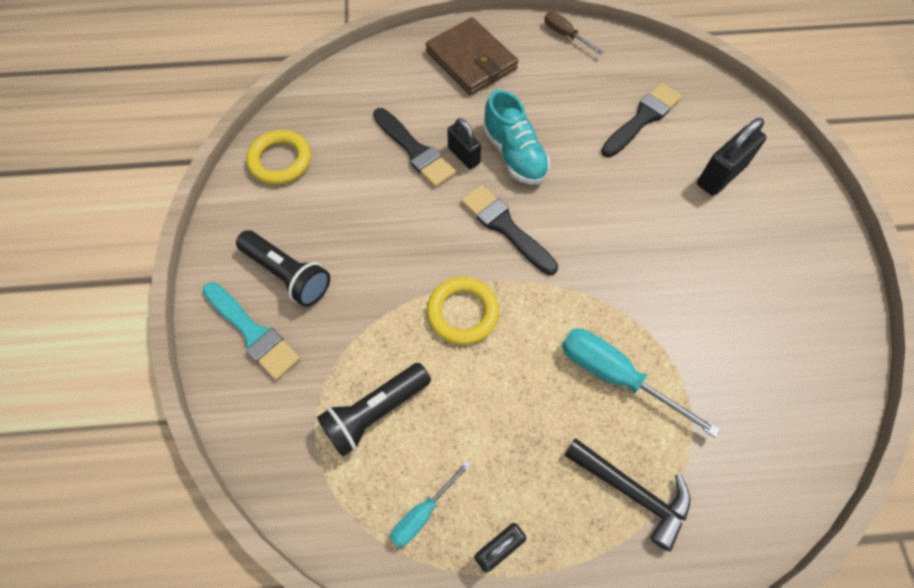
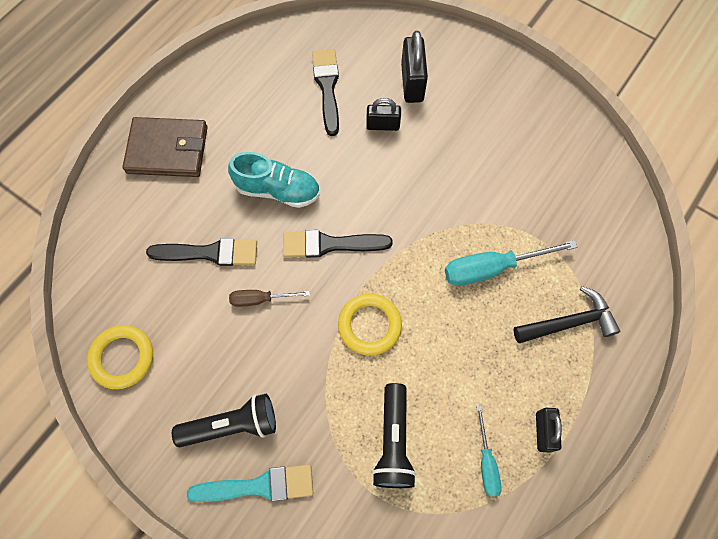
camera: 50 degrees left, 5 degrees up
black padlock [447,118,481,169] -> black padlock moved to [366,98,401,131]
brown screwdriver [544,12,604,55] -> brown screwdriver moved to [229,290,310,307]

